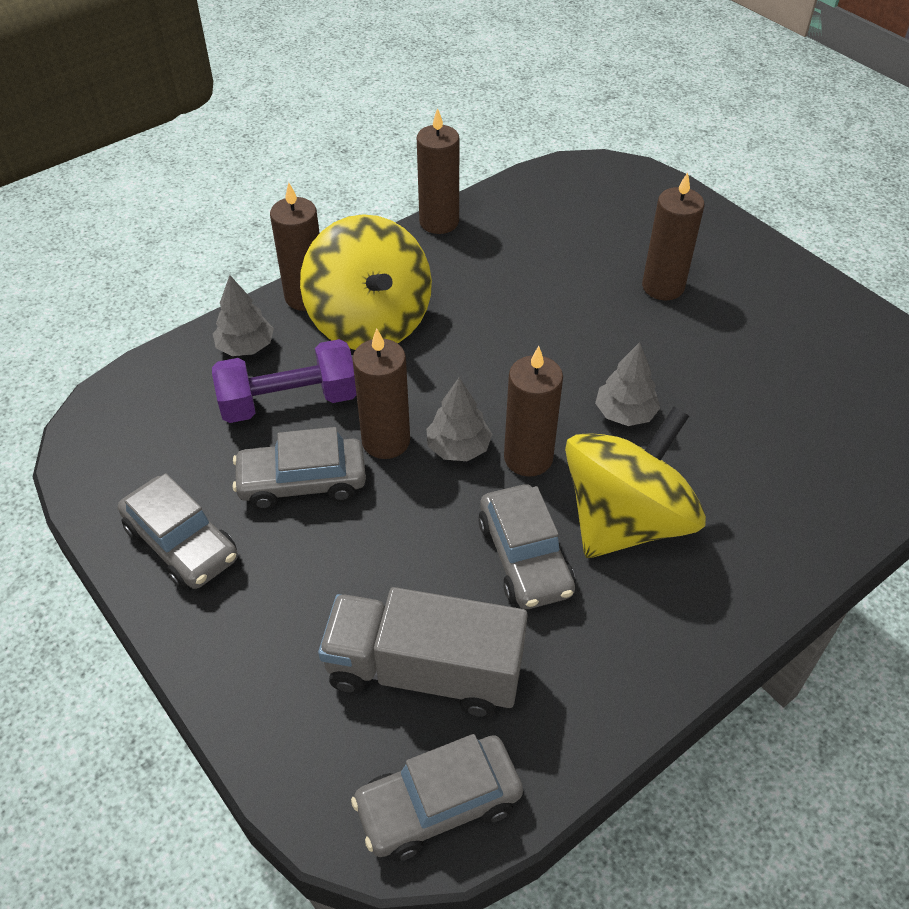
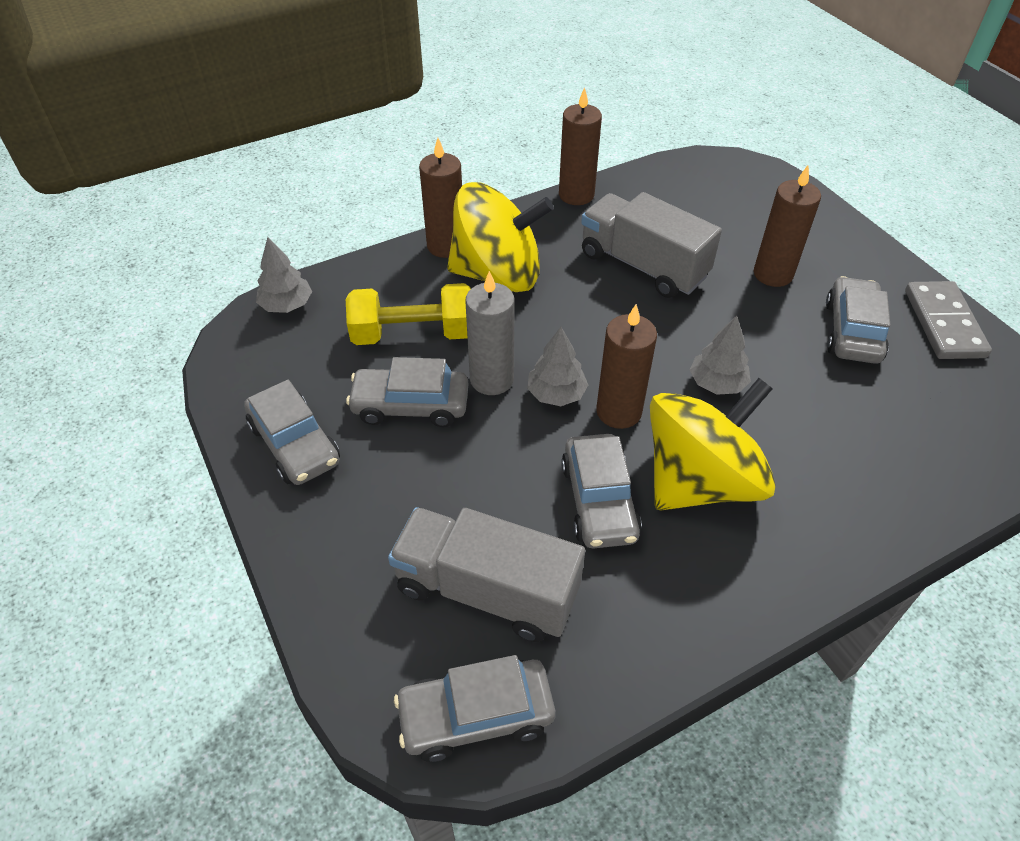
camera: 10 degrees right, 0 degrees up
purple dumbbell [212,339,356,423] -> yellow dumbbell [346,283,471,345]
grey tree [213,275,274,356] -> grey tree moved to [256,237,312,313]
yellow spinning top [300,214,432,350] -> yellow spinning top turned 75 degrees counterclockwise [447,182,554,292]
brown candle [352,328,410,459] -> grey candle [465,271,515,395]
none -> grey truck [581,192,722,298]
none -> grey car [826,276,890,364]
none -> grey domino [905,281,992,359]

